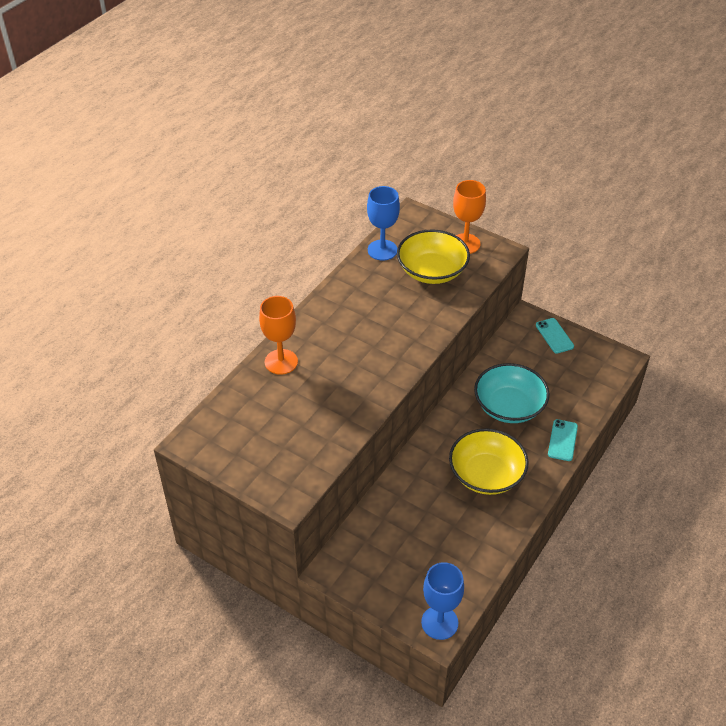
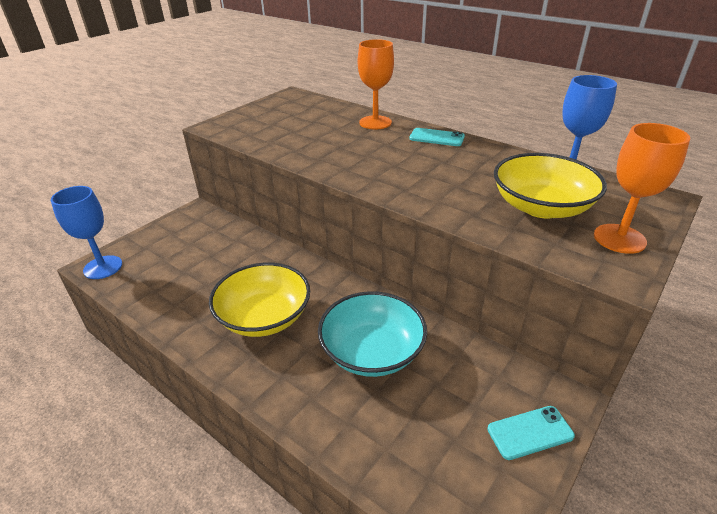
camera: 95 degrees right, 10 degrees down
turquoise phone [548,419,578,461] -> turquoise phone moved to [409,128,465,146]

